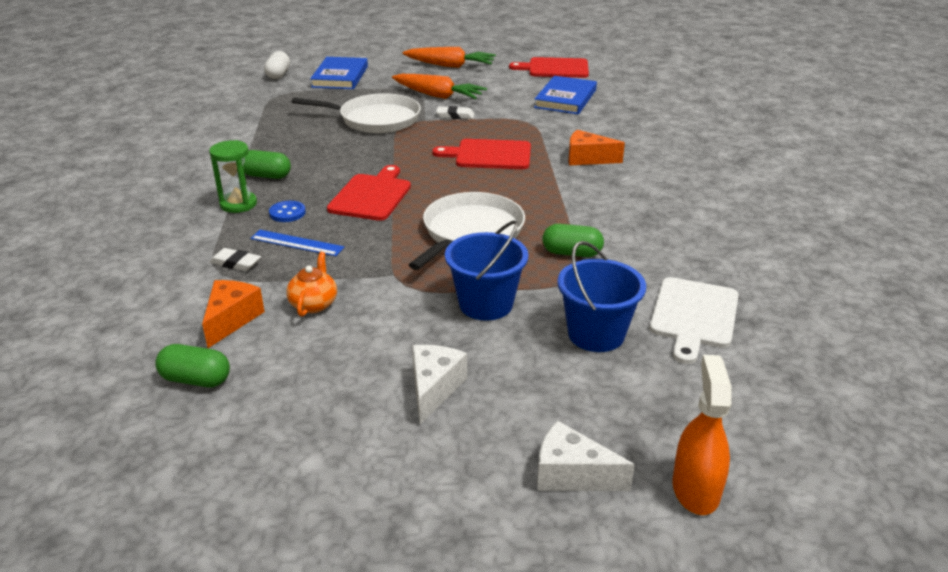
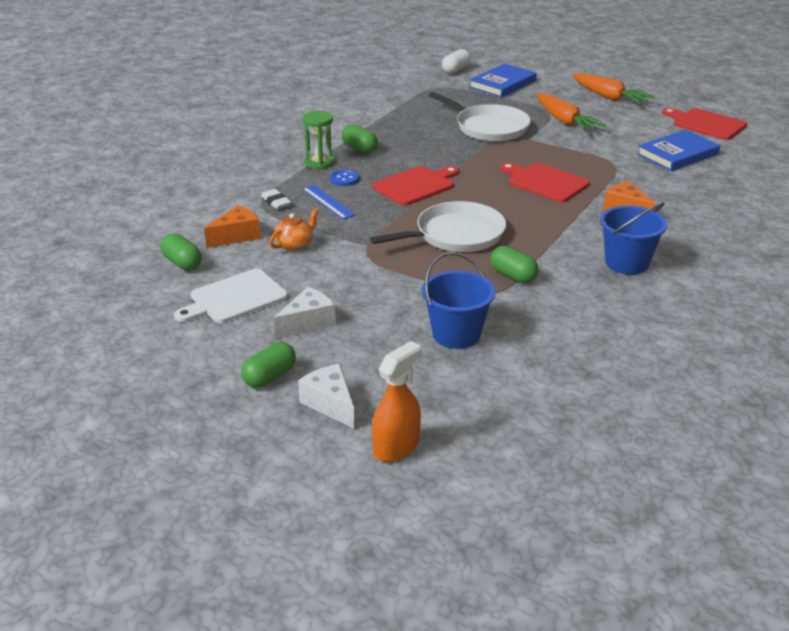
camera: 35 degrees right, 0 degrees up
white eraser [436,106,474,119] -> none
blue bucket [445,220,529,321] -> blue bucket moved to [600,202,667,274]
white cutting board [650,277,739,364] -> white cutting board moved to [174,269,288,323]
none -> green capsule [241,342,296,388]

